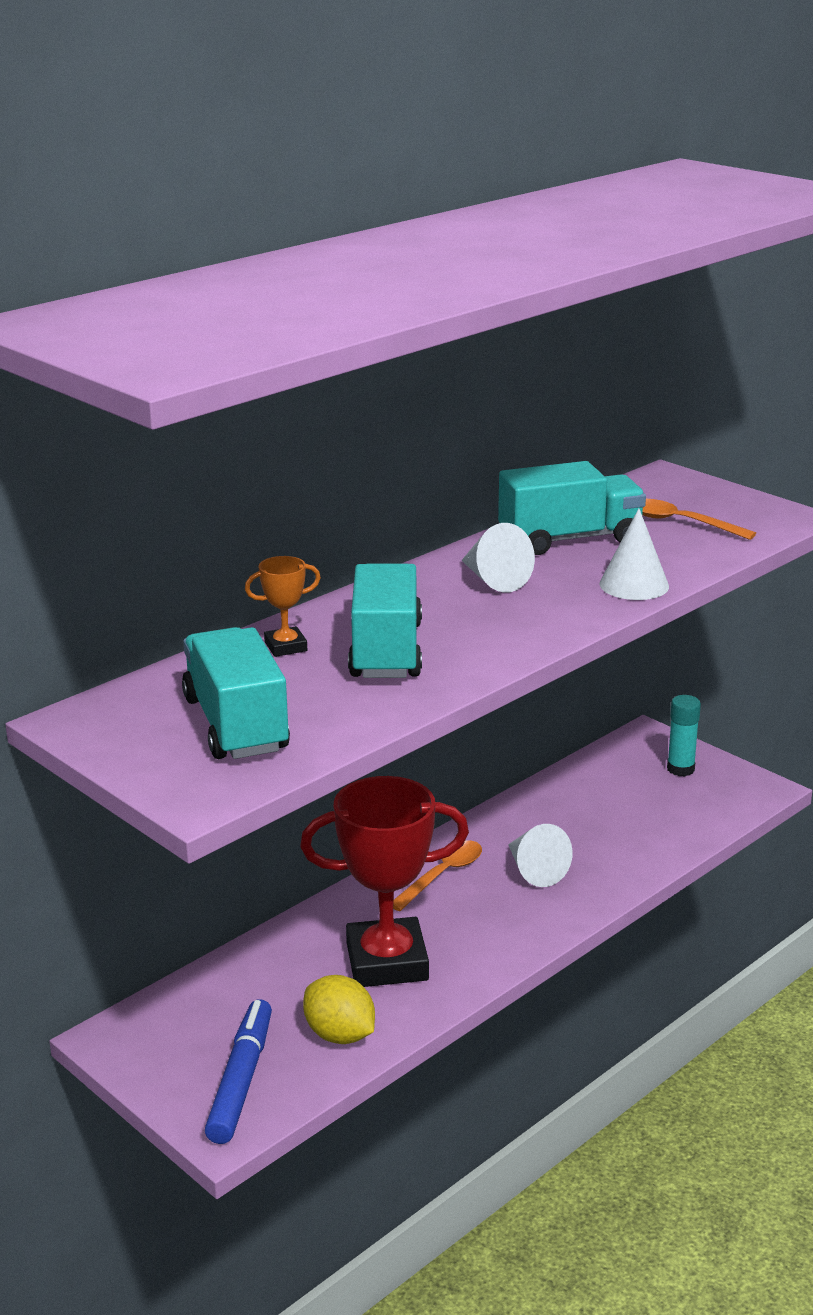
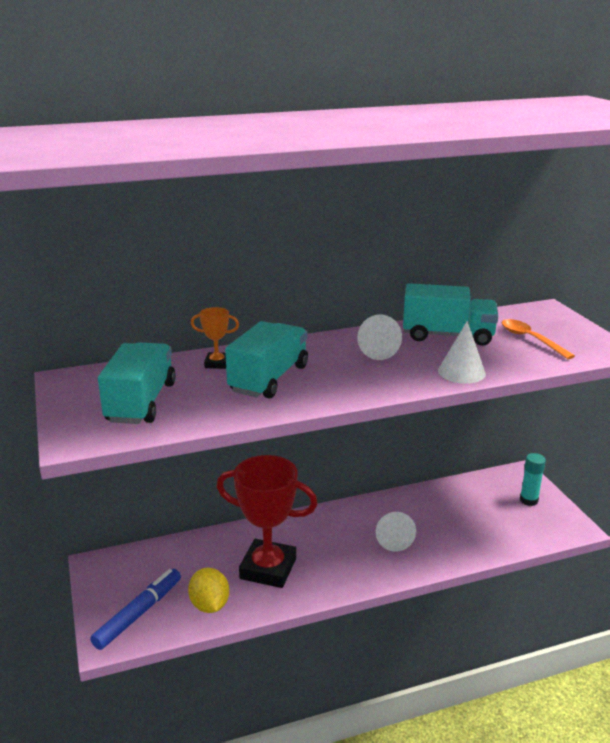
camera: 25 degrees right, 0 degrees up
orange spoon [393,840,482,911] -> none

